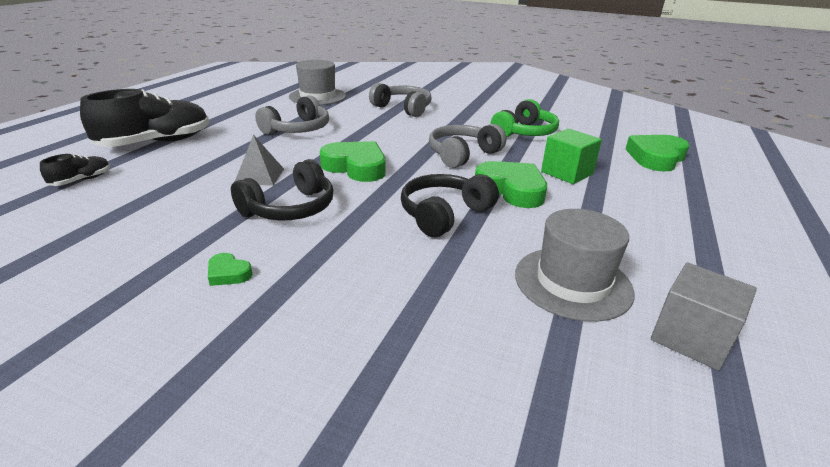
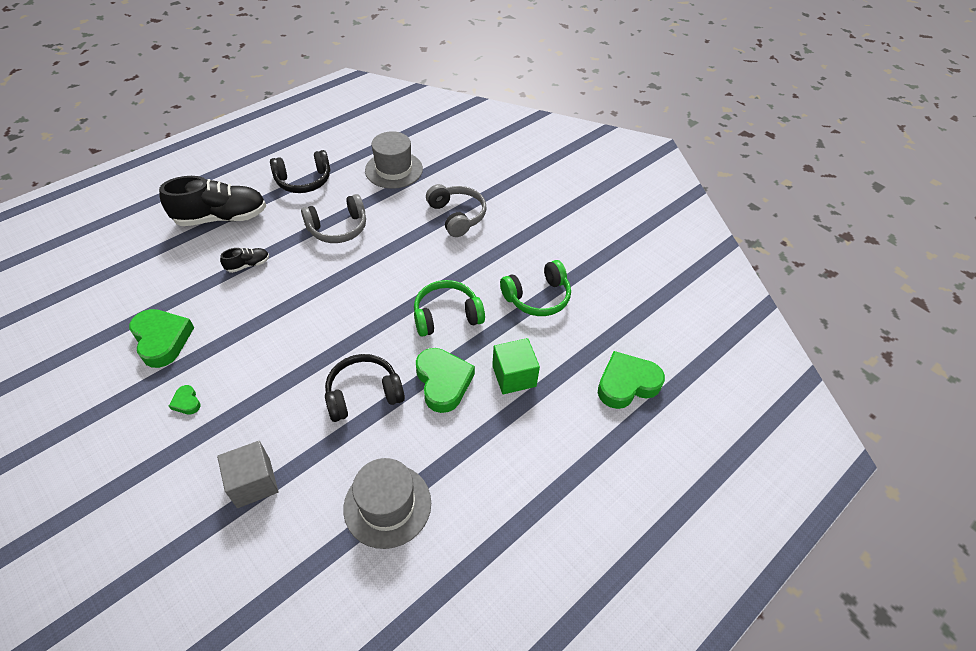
camera: 25 degrees right, 20 degrees up
black shoe [40,154,110,186] -> black shoe moved to [220,248,269,273]
black headphones [231,159,333,221] -> black headphones moved to [270,150,330,193]
grey pyramid [235,135,284,186] -> none
green heart [320,141,386,182] -> green heart moved to [129,309,194,368]
grey headphones [429,124,506,168] -> green headphones [414,280,485,337]
grey cube [651,262,757,371] -> grey cube moved to [217,441,278,508]

